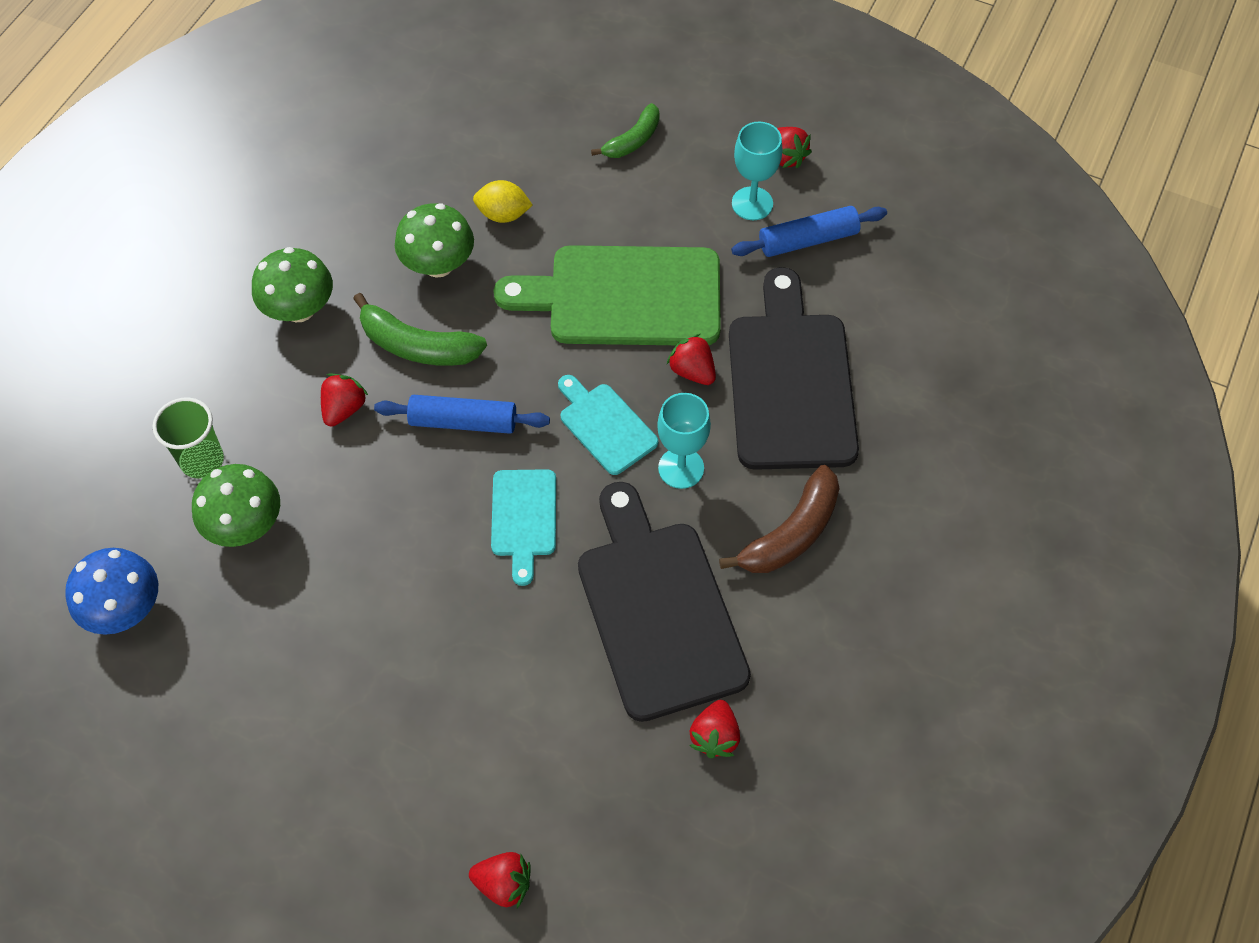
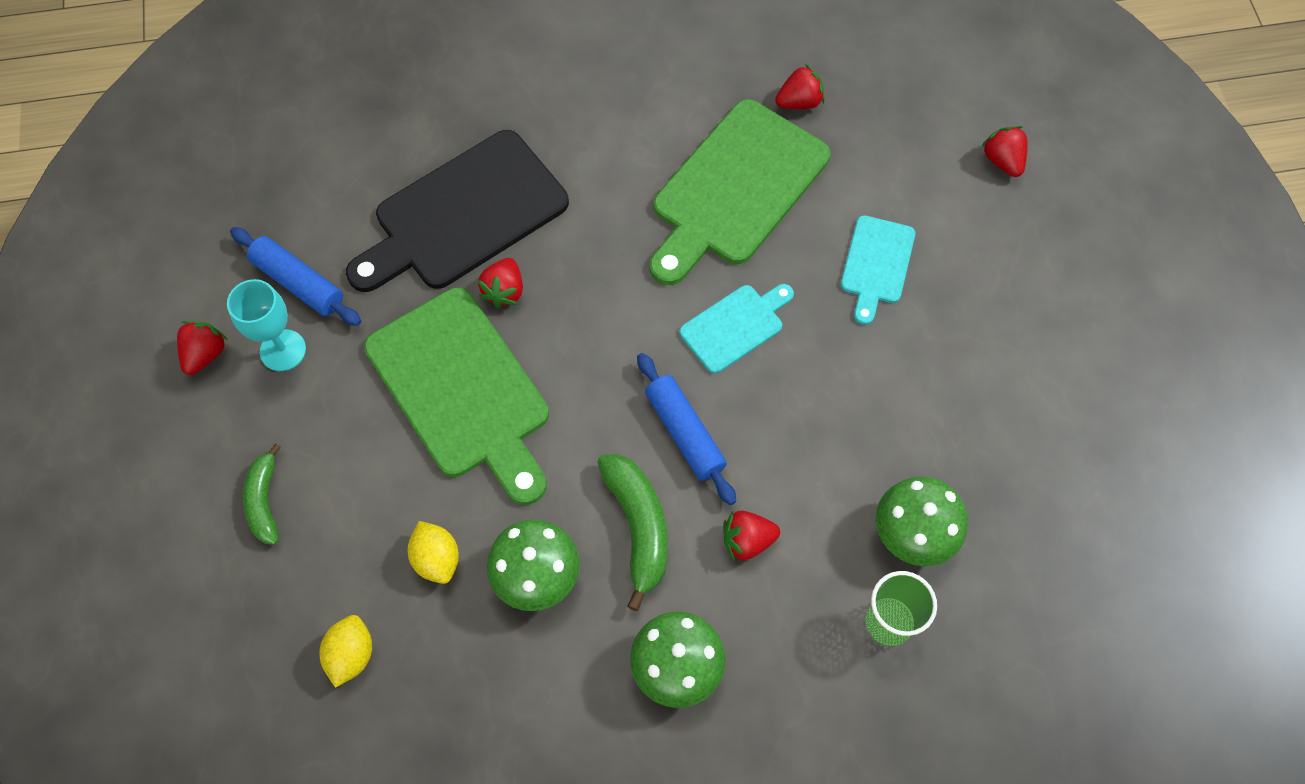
camera: 125 degrees left, 5 degrees up
blue mushroom [65,548,158,635] -> none
turquoise cutting board [558,375,658,475] -> turquoise cutting board moved to [841,215,915,325]
black cutting board [578,482,751,722] -> green cutting board [650,99,831,285]
green banana [591,103,660,158] -> green banana turned 105 degrees counterclockwise [243,443,281,545]
turquoise goblet [657,393,711,489] -> none
brown banana [719,465,840,573] -> none
none -> yellow lemon [319,615,372,688]

